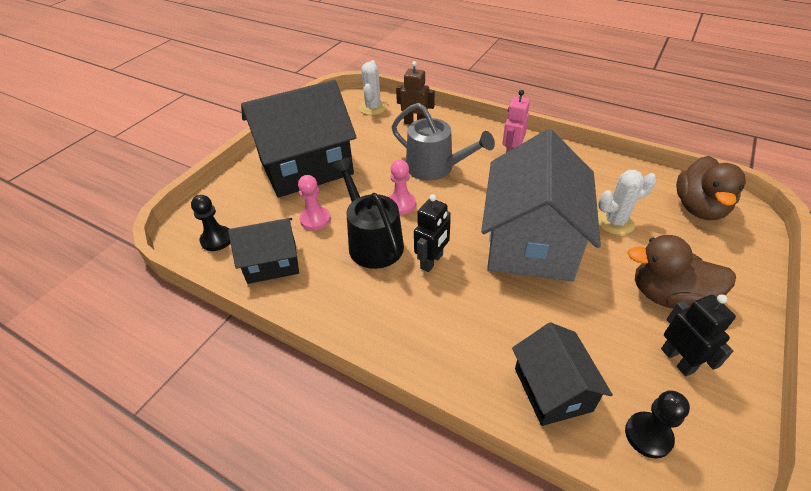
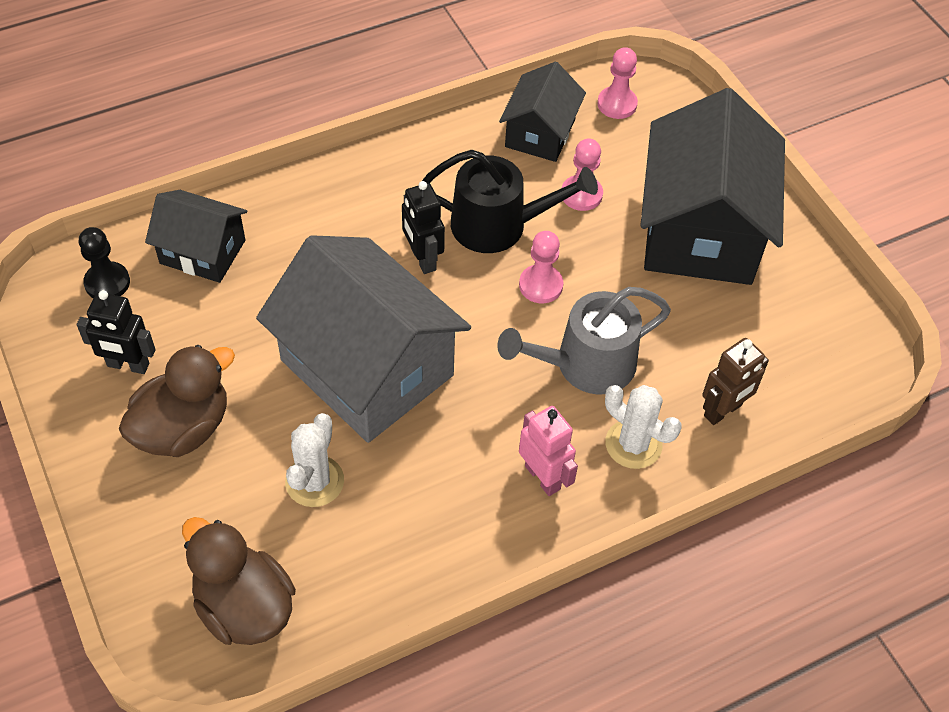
camera: 120 degrees right, 10 degrees up
black pawn [191,195,230,251] -> pink pawn [597,47,638,119]
white cactus [359,60,387,115] -> white cactus moved to [605,385,681,469]

